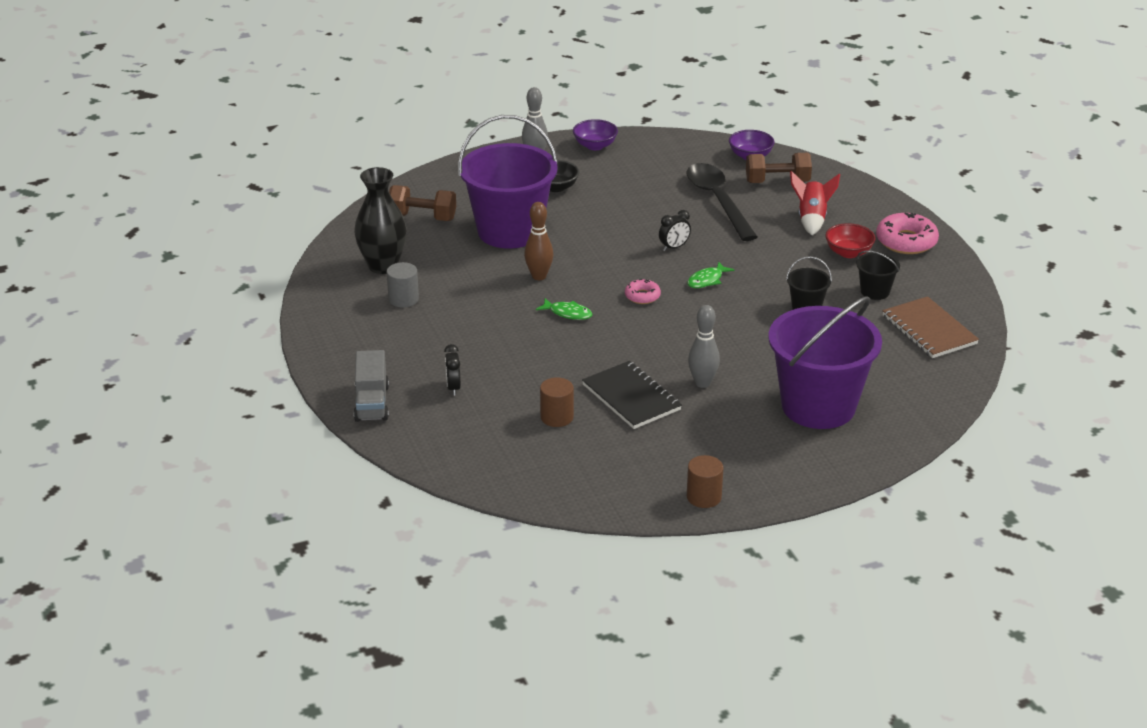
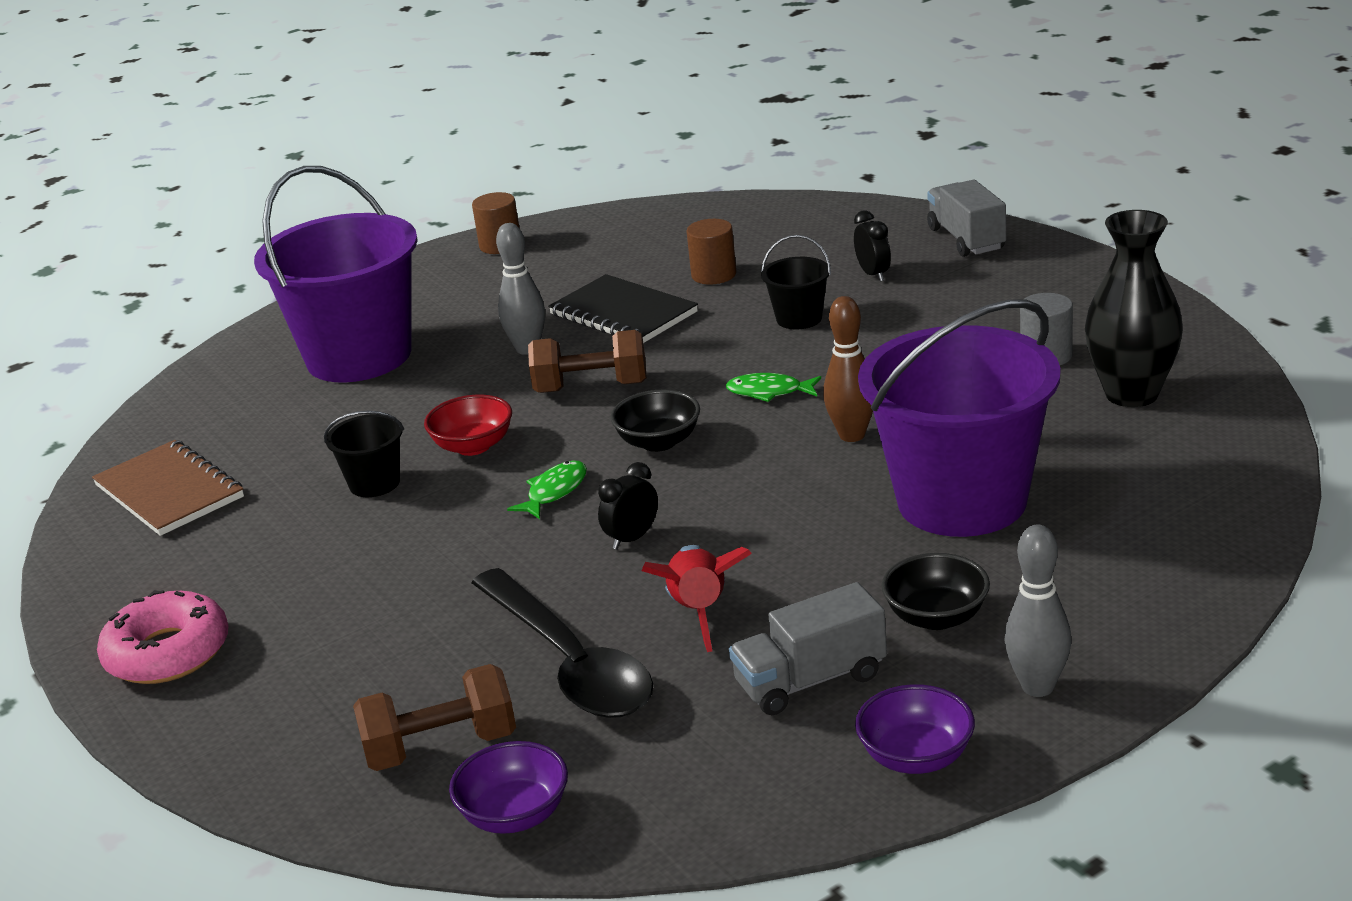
camera: 170 degrees right, 5 degrees down
brown dumbbell [389,185,456,221] -> brown dumbbell moved to [528,330,647,393]
pink donut [625,279,661,304] -> black bowl [610,390,700,452]
red rocket [790,171,840,235] -> red rocket moved to [642,545,752,652]
red bowl [825,223,875,258] -> red bowl moved to [424,394,512,456]
black bucket [856,250,900,300] -> black bucket moved to [761,235,831,329]
none -> grey truck [729,582,887,715]

